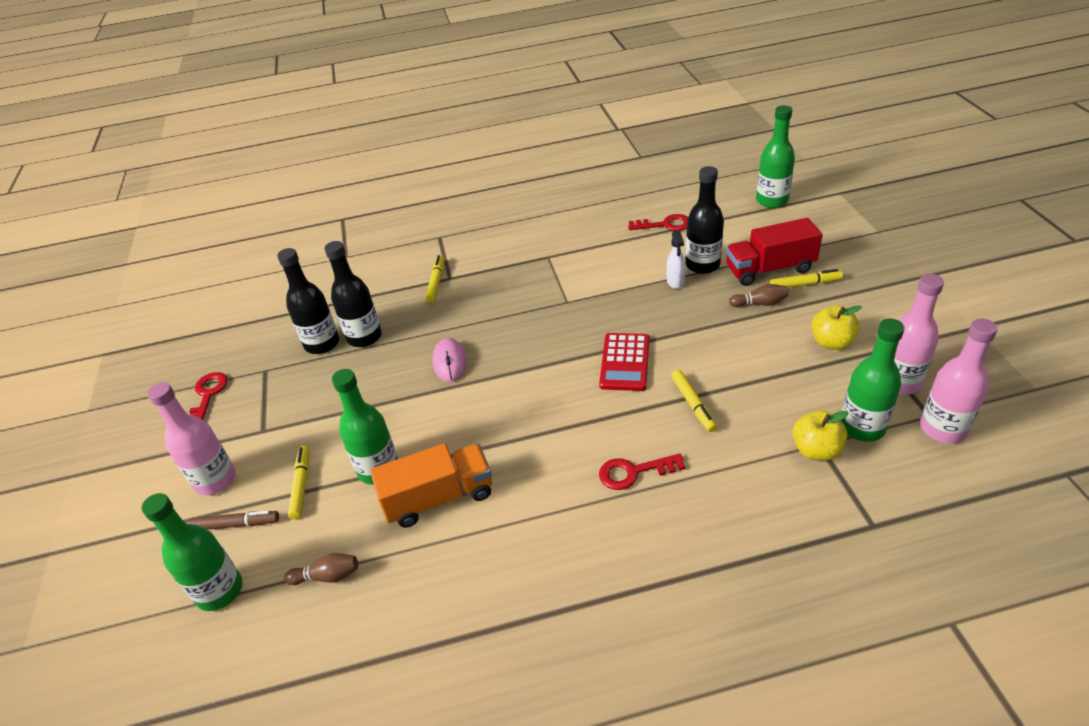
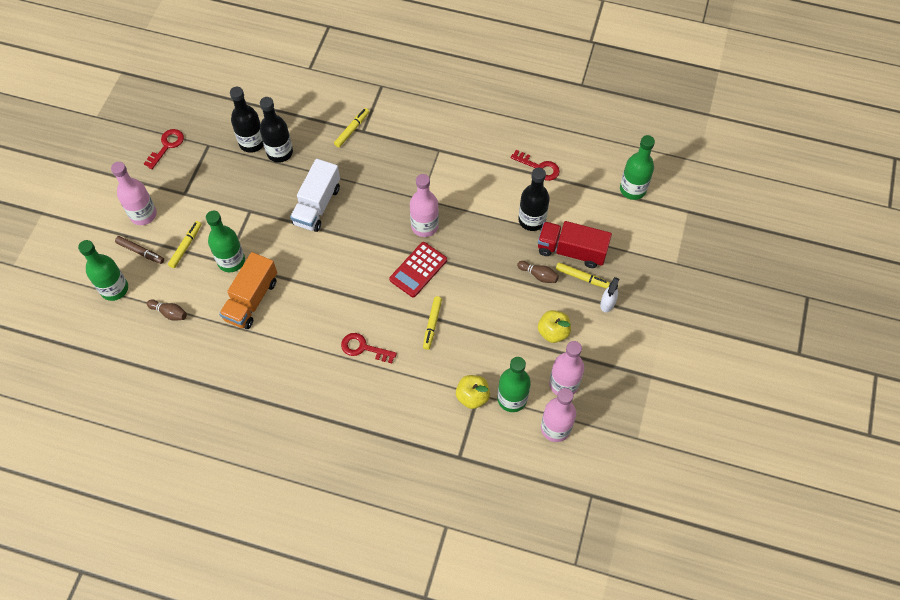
camera: 25 degrees right, 20 degrees up
orange truck [370,443,492,527] -> orange truck turned 105 degrees clockwise [219,252,277,329]
pink mouse [432,338,467,382] -> white truck [290,159,340,232]
white spray bottle [667,230,686,289] -> white spray bottle moved to [600,277,619,312]
none -> pink bottle [410,174,439,237]

